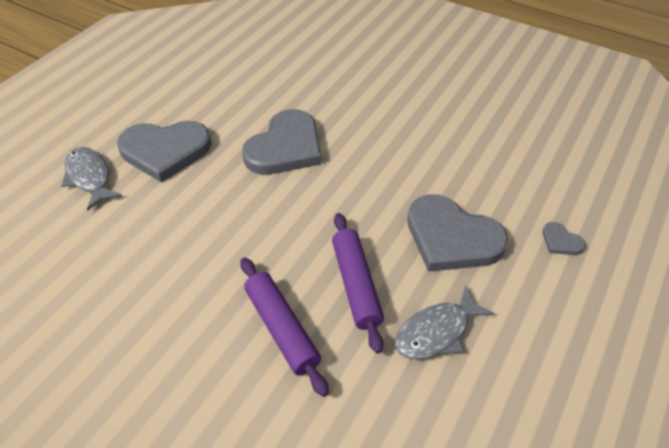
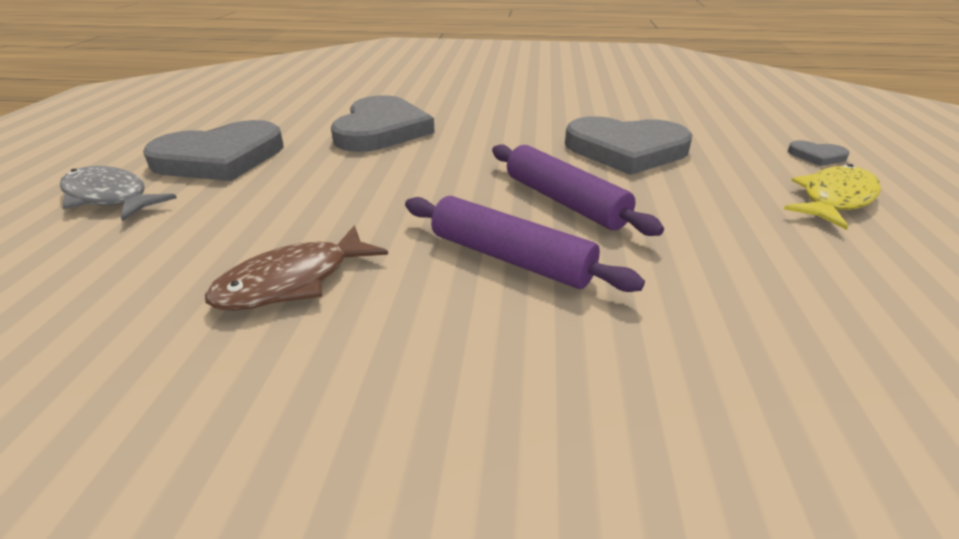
camera: 25 degrees left, 15 degrees down
grey fish [395,286,494,359] -> none
grey heart [543,222,586,255] -> grey heart moved to [788,140,849,166]
none -> brown fish [205,226,388,311]
none -> yellow fish [784,164,881,230]

